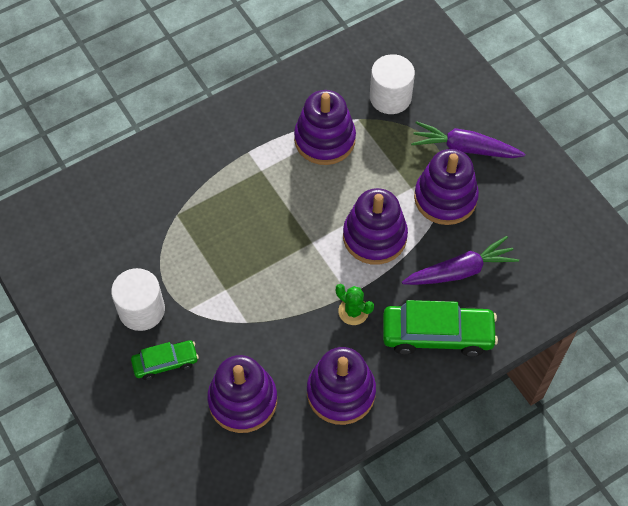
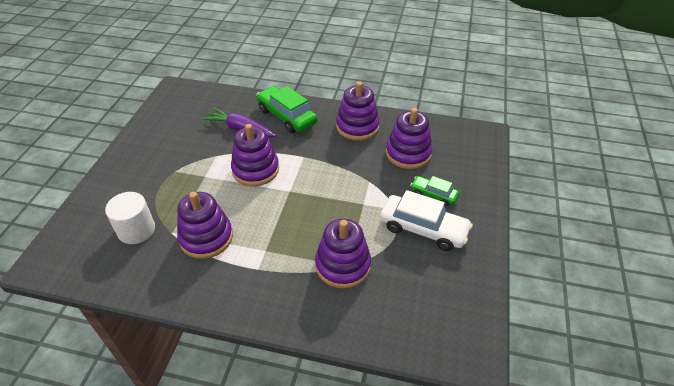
camera: 135 degrees left, 15 degrees down
white cylinder [111,268,165,331] -> white car [380,190,473,251]
green cactus [336,284,374,325] -> none
purple carrot [411,121,525,158] -> none
purple stacking toy [414,149,479,225] -> purple stacking toy moved to [315,219,371,289]

